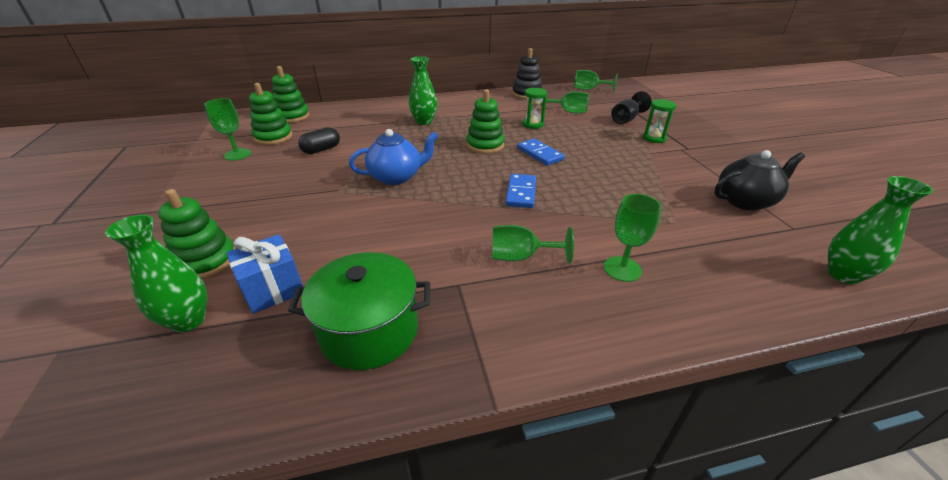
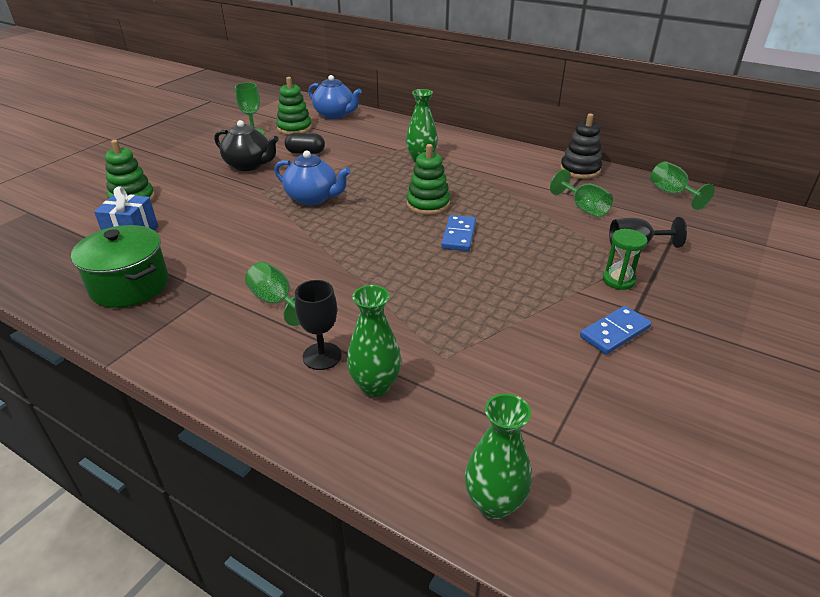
camera: 45 degrees right, 0 degrees up
green vase [105,215,207,333] -> green vase moved to [347,285,401,397]
green stacking toy [272,66,310,123] -> blue teapot [308,75,362,119]
blue domino [506,174,536,208] -> blue domino moved to [580,306,652,355]
green hourglass [523,88,547,129] -> none
green goblet [604,194,661,282] -> black goblet [295,280,341,370]
black teapot [714,150,805,211] -> black teapot moved to [215,120,279,171]

